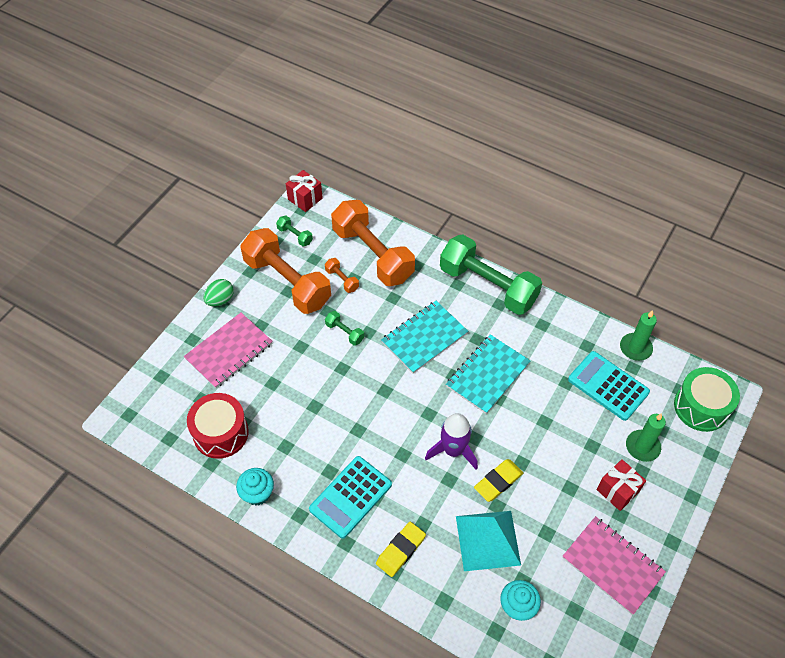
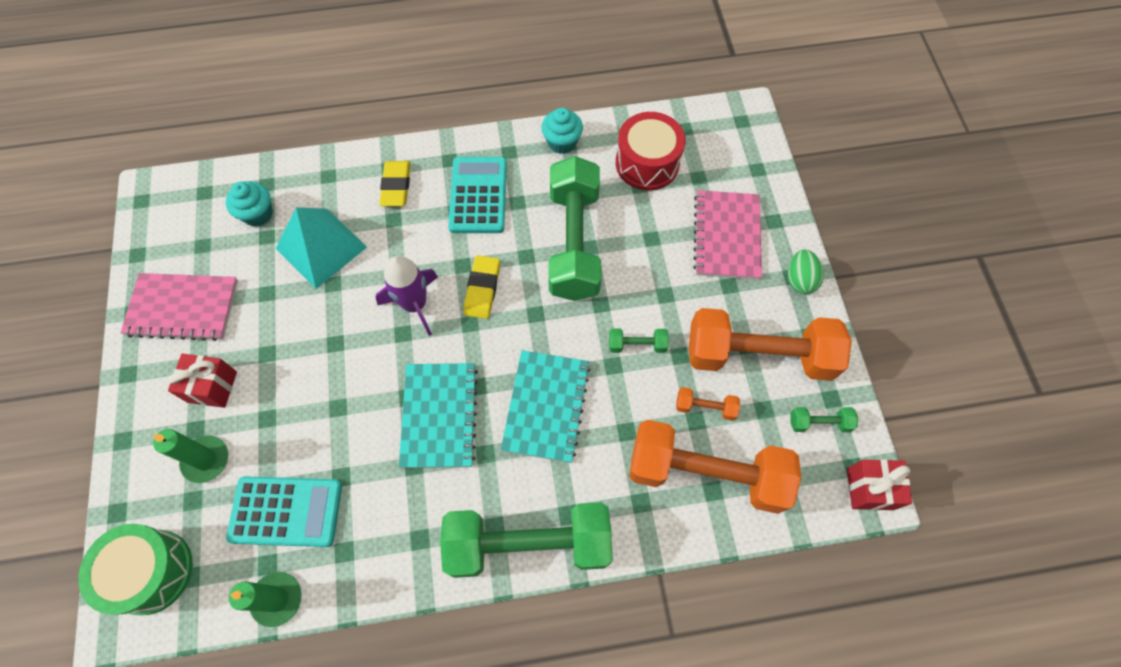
camera: 140 degrees right, 10 degrees up
yellow eraser [474,459,523,502] -> yellow eraser moved to [464,255,500,319]
none -> green dumbbell [548,156,602,301]

